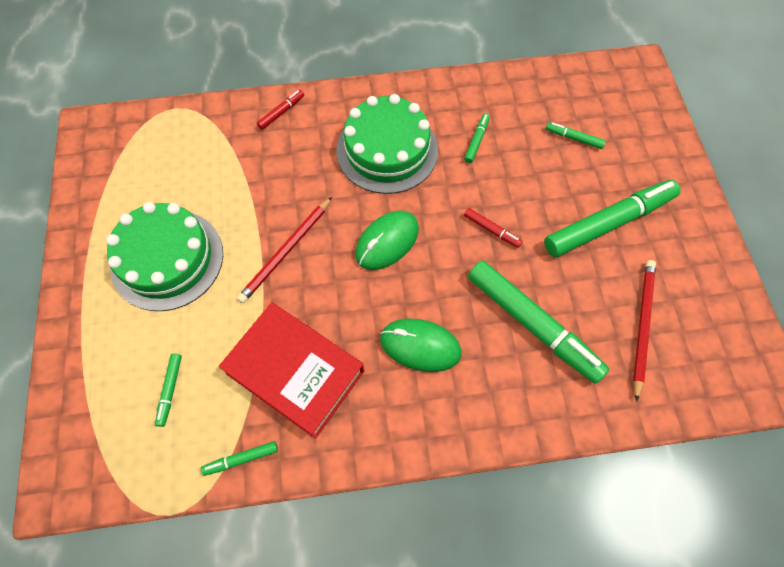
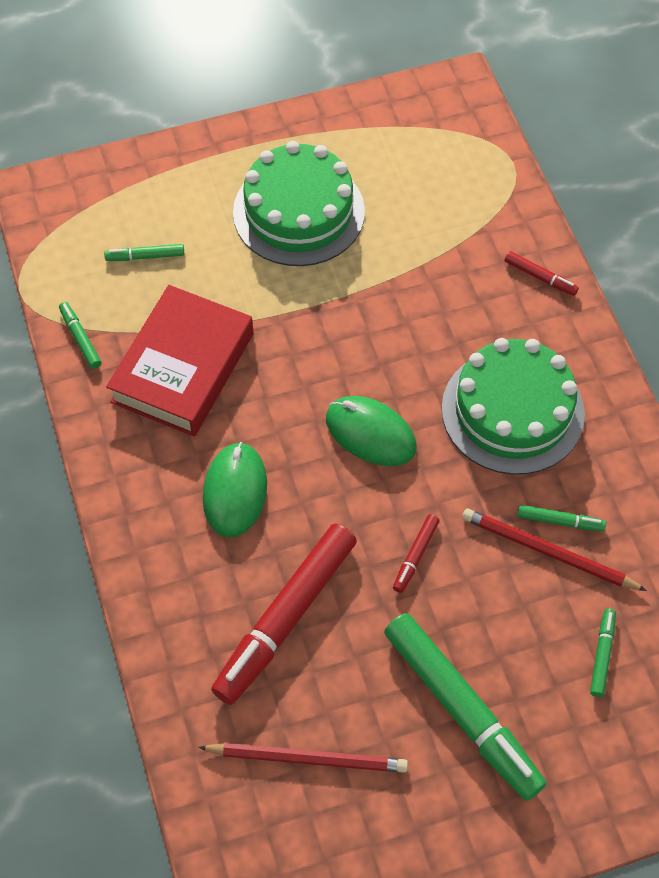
camera: 80 degrees right, 5 degrees down
red pencil [237,197,332,303] -> red pencil moved to [462,509,647,591]
green marker [468,260,609,384] -> red marker [211,523,357,705]

